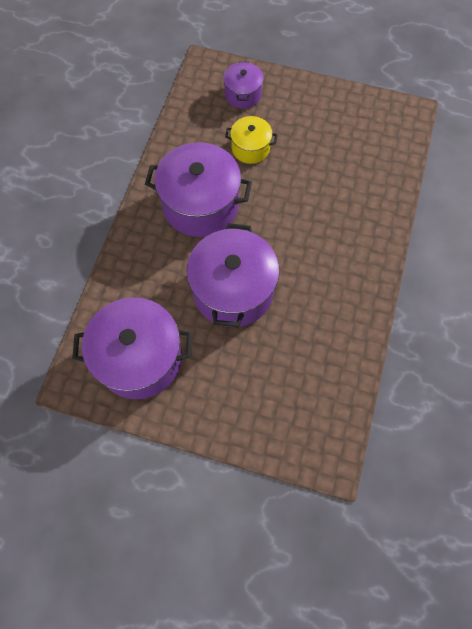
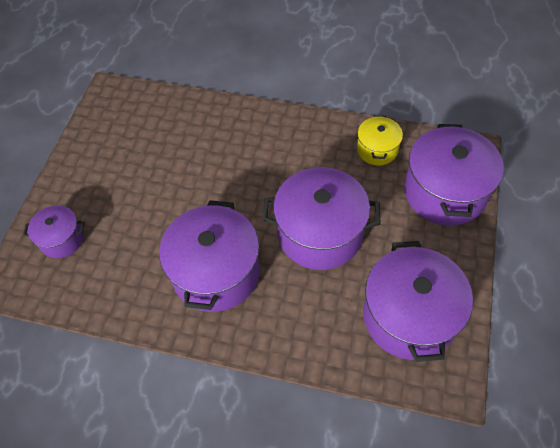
camera: 90 degrees left, 10 degrees down
yellow pot [225,116,277,164] -> yellow pot moved to [357,115,403,165]
none -> purple pot [404,124,504,226]

